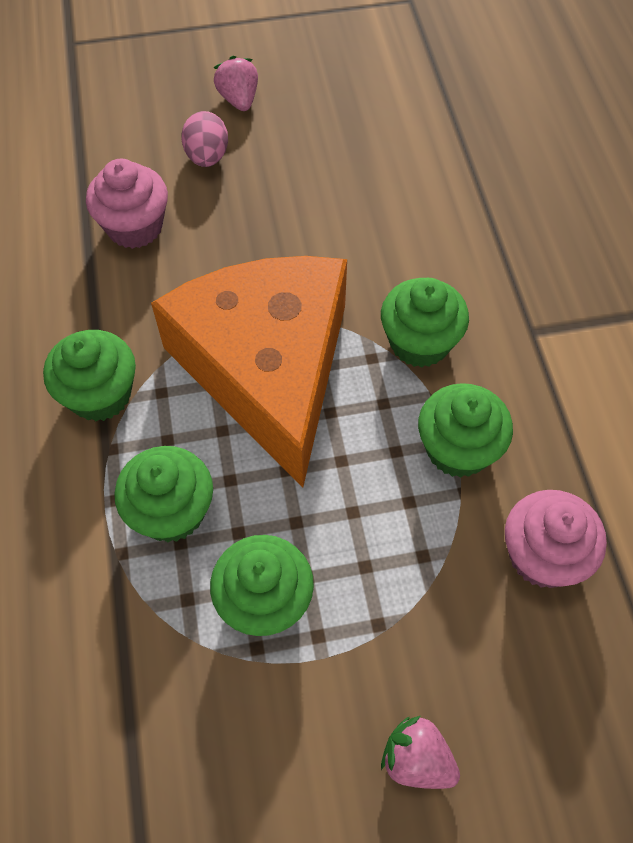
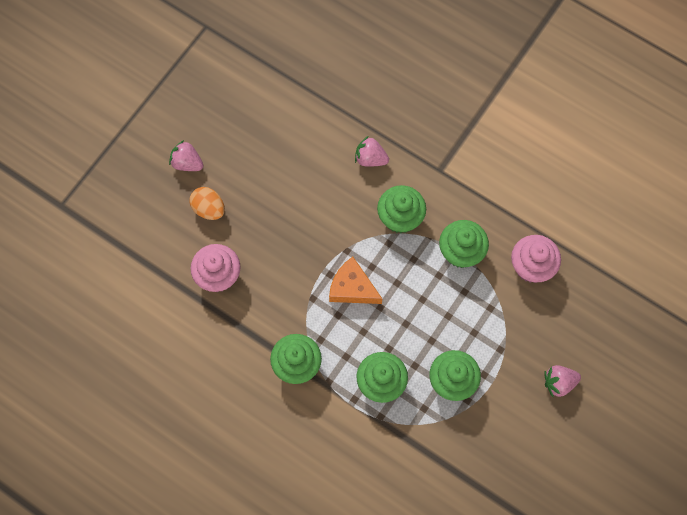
camera: 45 degrees left, 10 degrees up
orange cheese [151,256,347,488] -> orange cheese [329,257,382,304], size x0.44
pink egg [181,111,228,167] -> orange egg [190,187,225,220]
none -> pink strawberry [355,136,389,167]

